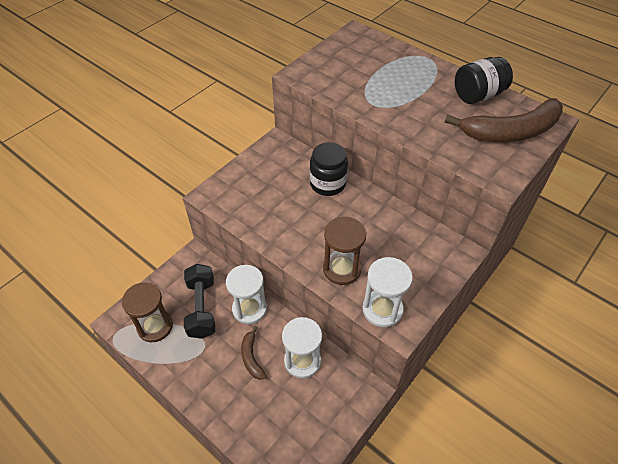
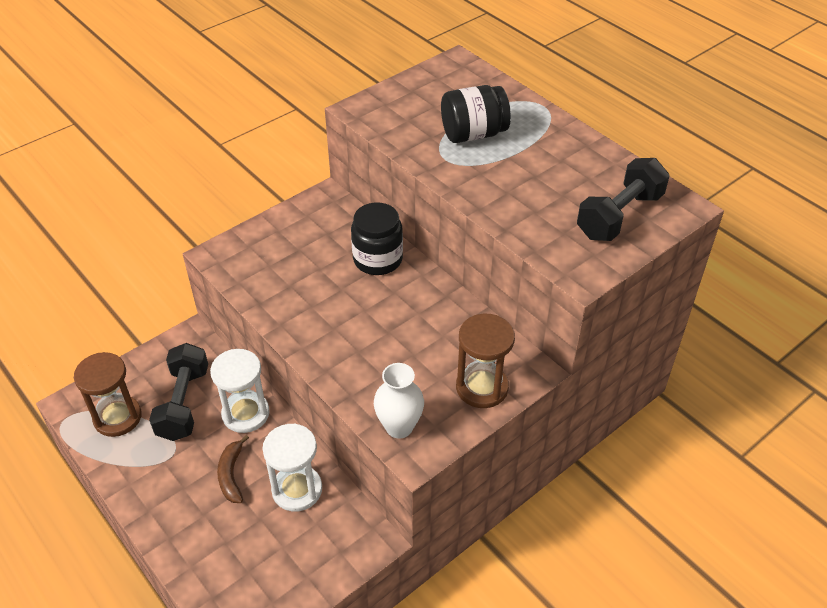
camera: 10 degrees right, 5 degrees down
brown hourglass [323,217,366,285] -> brown hourglass moved to [456,314,515,408]
white hourglass [362,257,413,327] -> white vase [374,363,424,439]
brown banana [445,98,563,142] -> black dumbbell [577,158,670,241]
black jar [455,57,513,104] -> black jar moved to [441,85,511,143]

